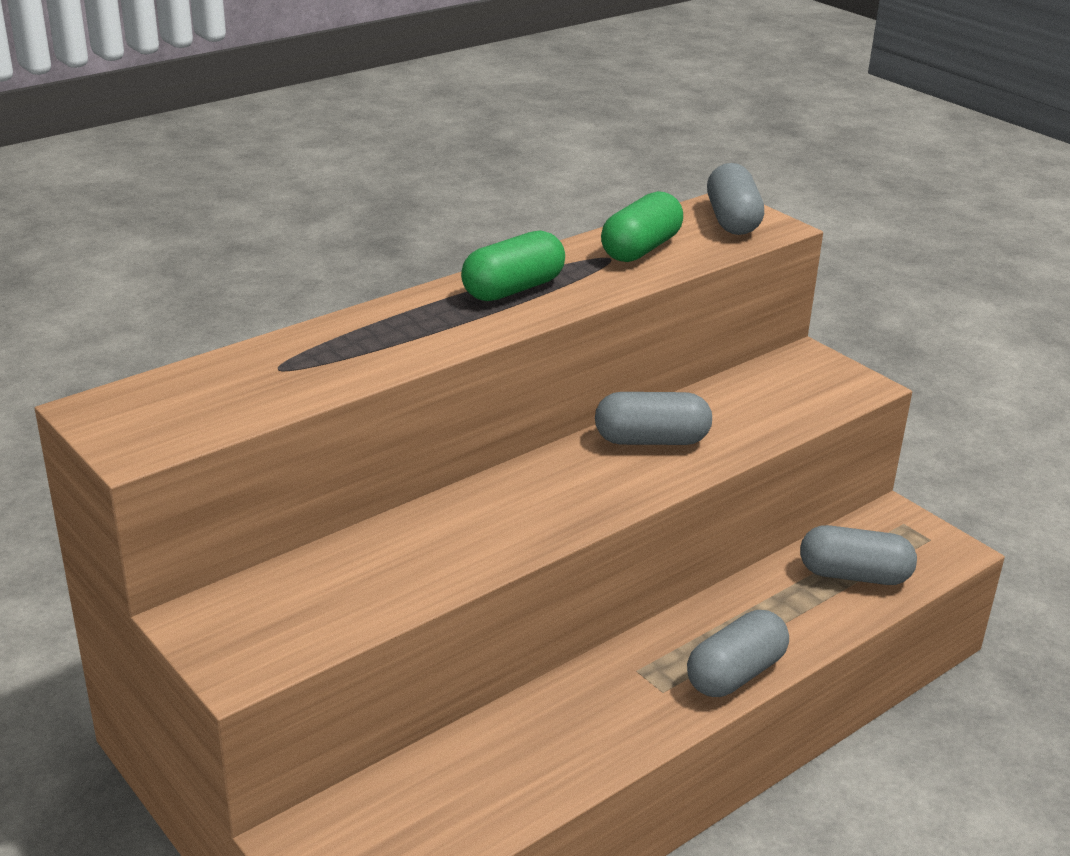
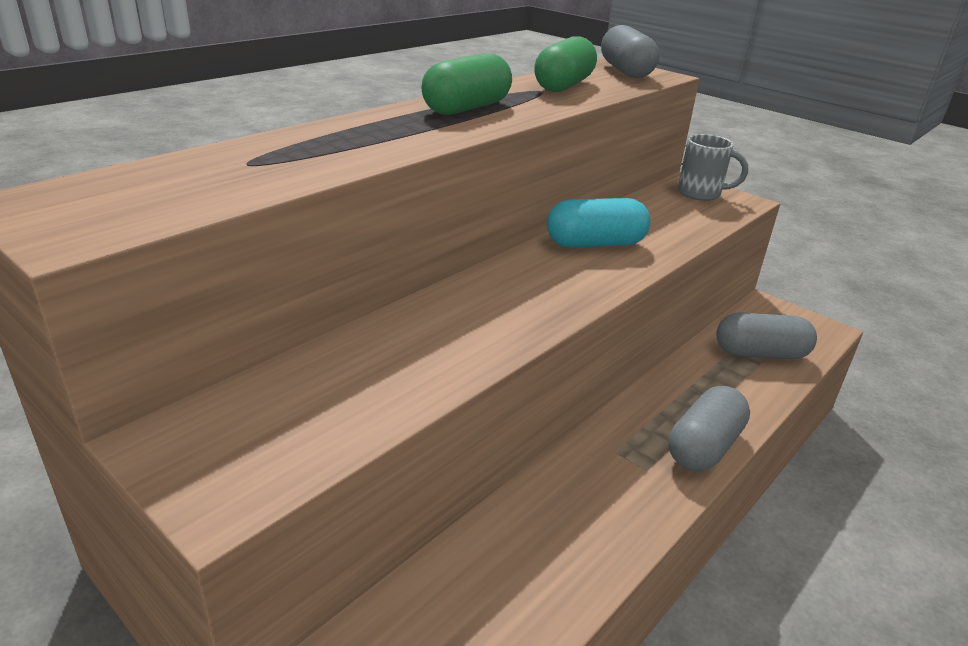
camera: 10 degrees left, 0 degrees up
grey capsule [595,392,712,445] -> turquoise capsule [547,198,651,247]
none -> grey mug [678,134,748,201]

